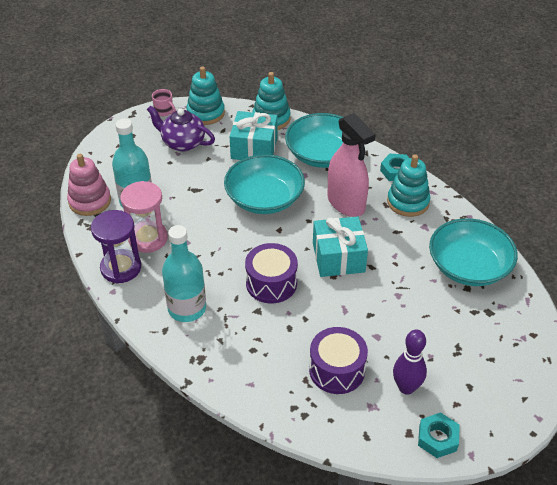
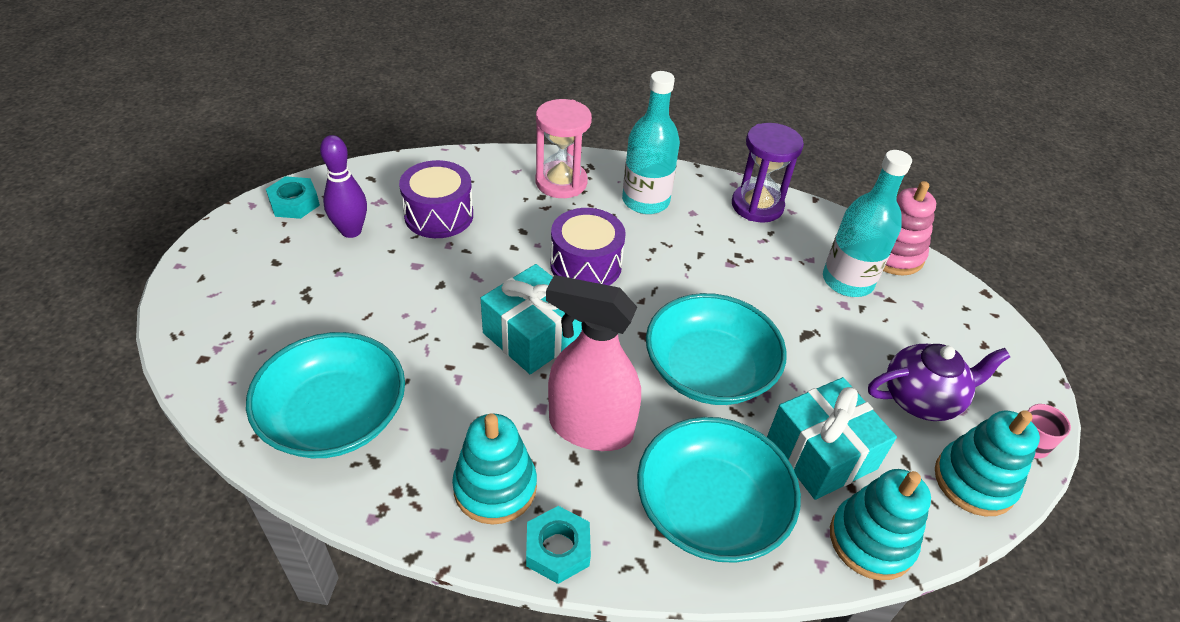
camera: 140 degrees right, 0 degrees up
pink hourglass [120,181,168,253] -> pink hourglass moved to [536,99,592,198]

